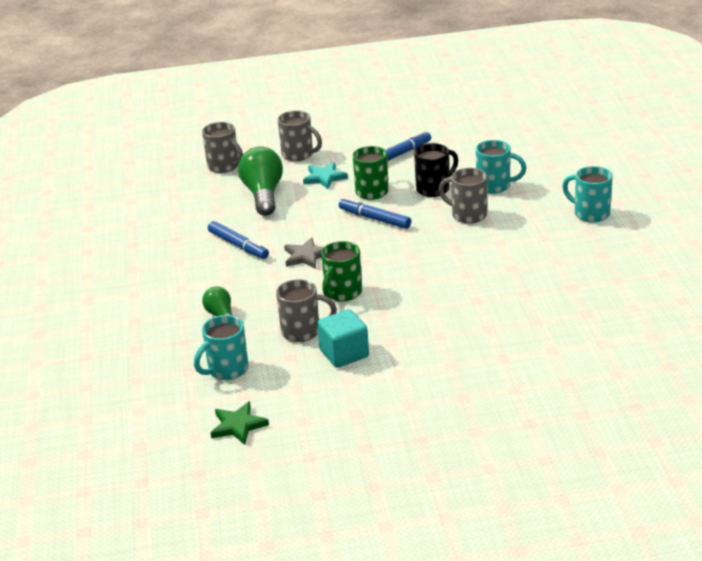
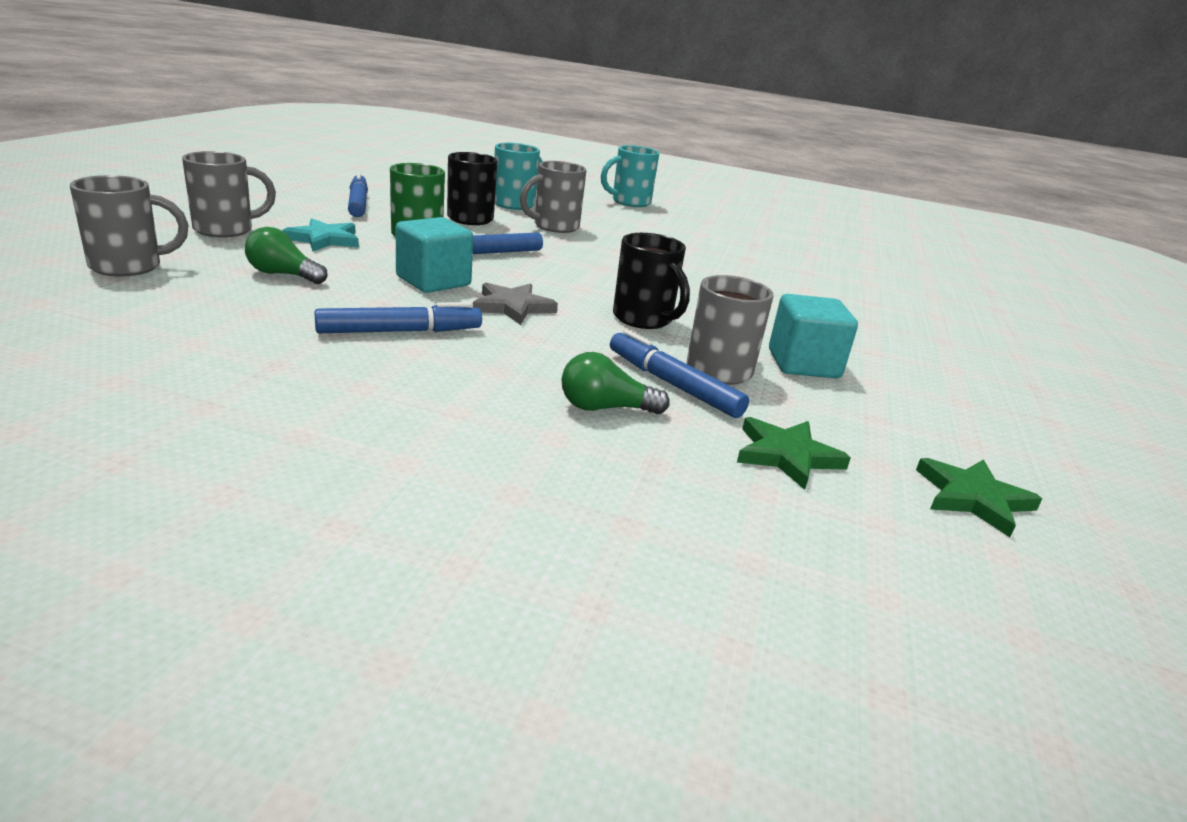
camera: 70 degrees left, 5 degrees down
turquoise mug [194,315,249,380] -> green star [737,417,851,490]
green light bulb [238,146,283,216] -> green light bulb [245,227,327,284], size x0.56
green mug [321,241,362,302] -> black mug [613,233,690,329]
none -> turquoise cube [396,217,473,293]
none -> blue marker [610,330,749,418]

